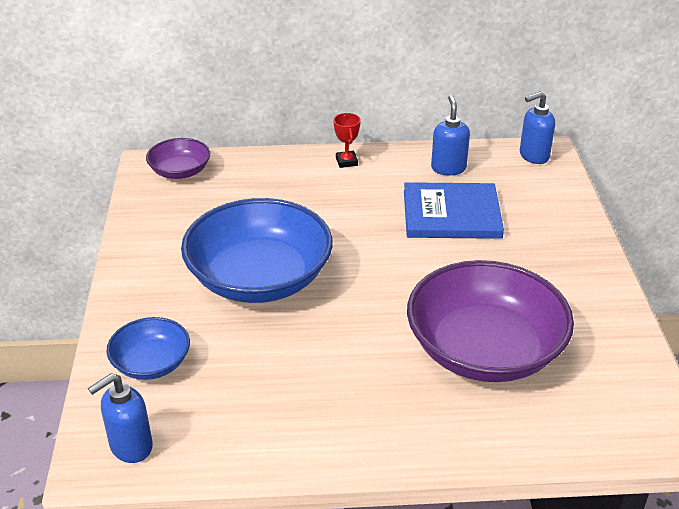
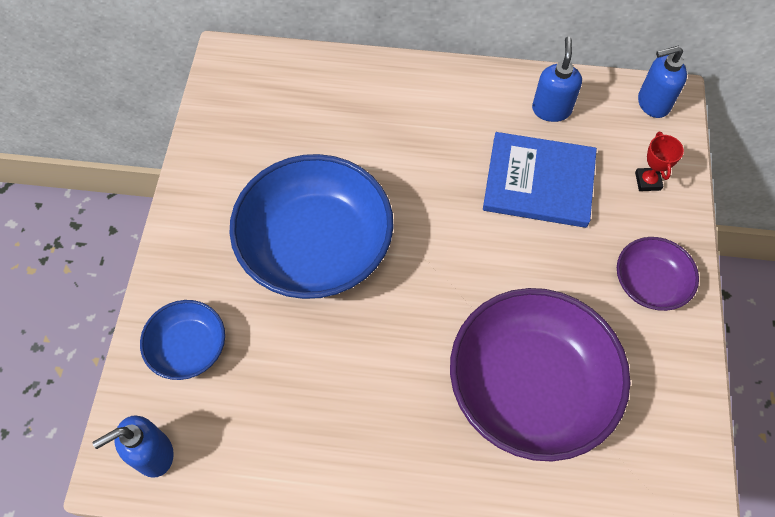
camera: 10 degrees right, 25 degrees up
purple bowl [146,138,210,179] -> purple bowl moved to [617,237,699,311]
red trophy [333,113,361,168] -> red trophy moved to [635,132,684,191]

